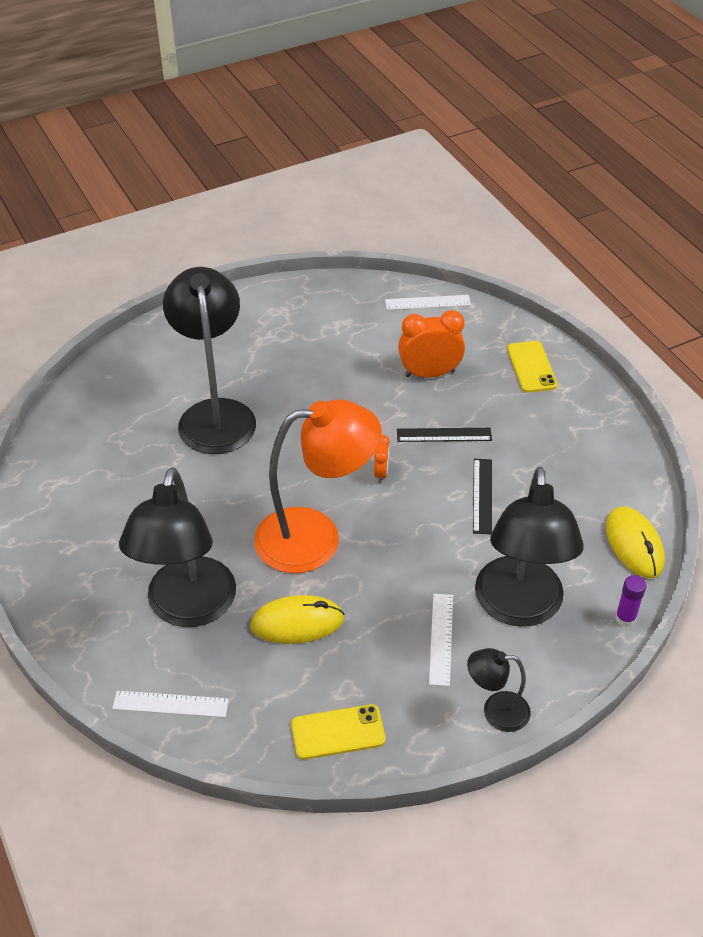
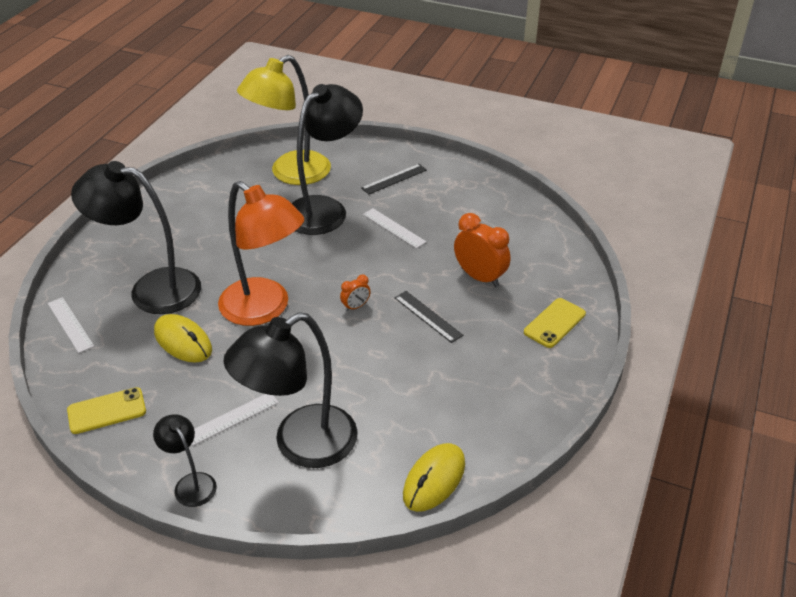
camera: 50 degrees right, 5 degrees down
black lamp [119,467,236,627] -> black lamp turned 45 degrees clockwise [71,161,201,314]
yellow phone [291,704,386,760] -> yellow phone turned 60 degrees counterclockwise [67,387,146,434]
white ruler [385,295,471,310] -> white ruler moved to [363,208,426,249]
black ruler [473,458,492,534] -> black ruler moved to [361,164,427,195]
purple glue stick [615,575,646,627] -> none
none -> yellow lamp [237,55,331,185]

